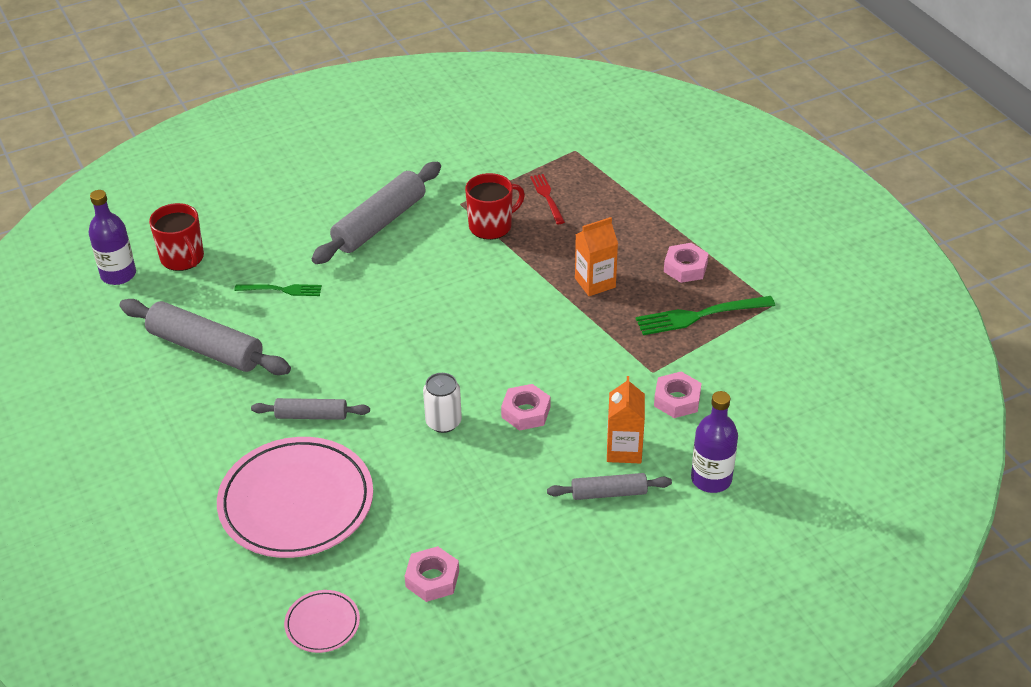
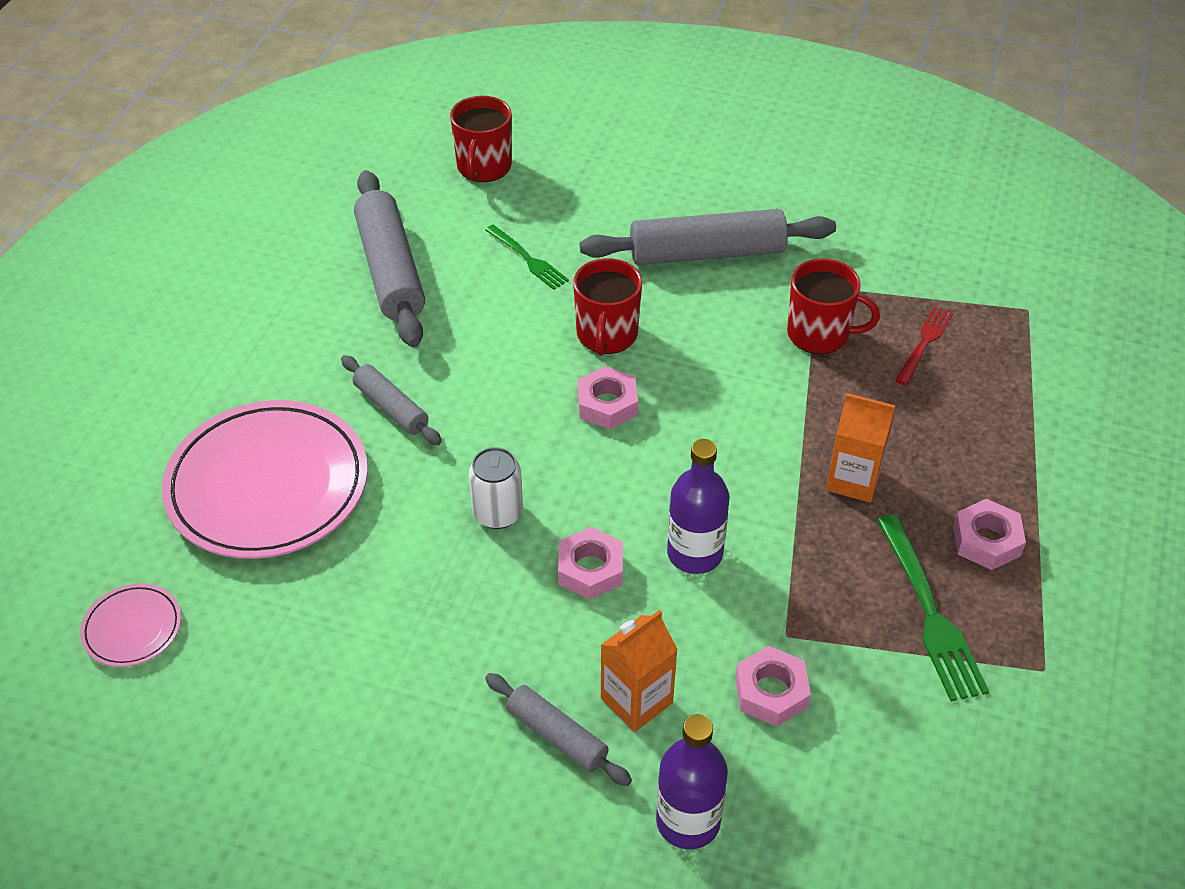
camera: 45 degrees right, 5 degrees up
purple bottle [89,190,136,285] -> purple bottle moved to [667,439,729,574]
pink nut [405,546,459,602] -> pink nut moved to [577,366,638,429]
green fork [636,296,775,335] -> green fork turned 135 degrees counterclockwise [877,515,989,702]
none -> red mug [573,258,642,356]

